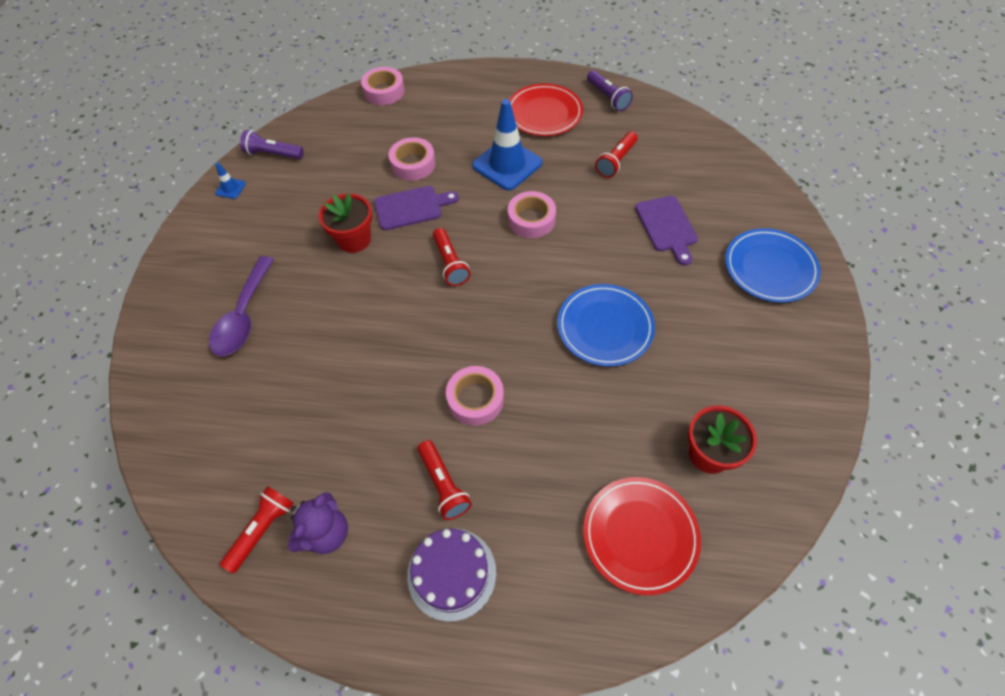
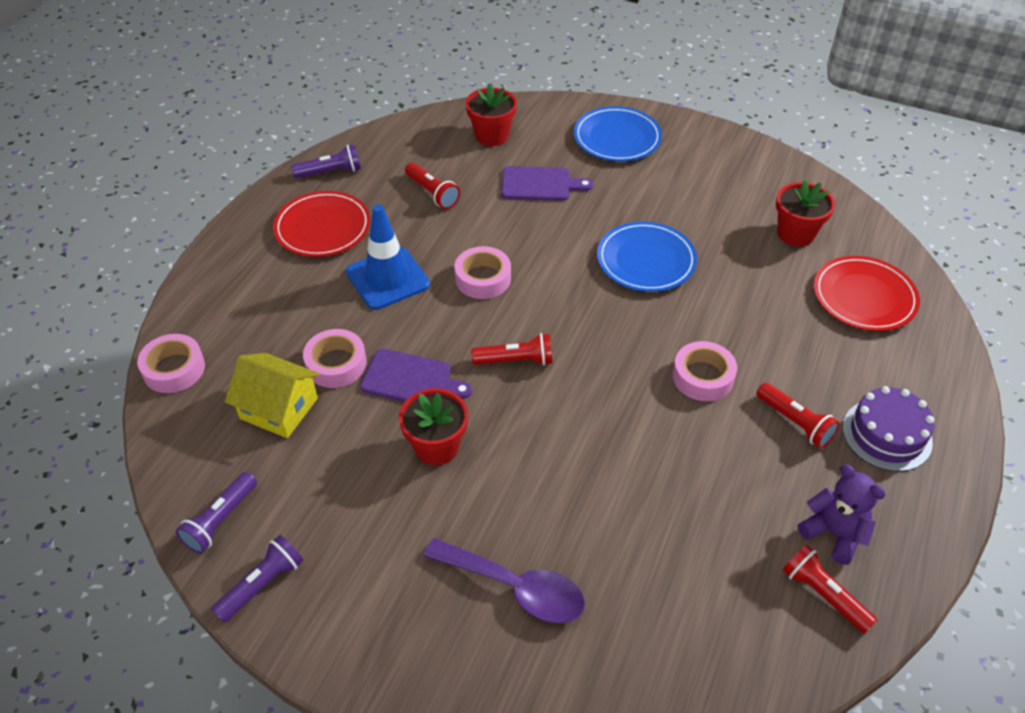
camera: 75 degrees left, 10 degrees down
blue traffic cone [215,163,246,199] -> purple flashlight [211,535,303,623]
purple cutting board [374,186,459,230] -> purple cutting board turned 105 degrees clockwise [360,349,472,402]
red flashlight [418,440,472,520] -> red flashlight turned 60 degrees clockwise [757,383,840,448]
none -> yellow house [225,353,320,438]
none -> red flower pot [465,83,517,146]

